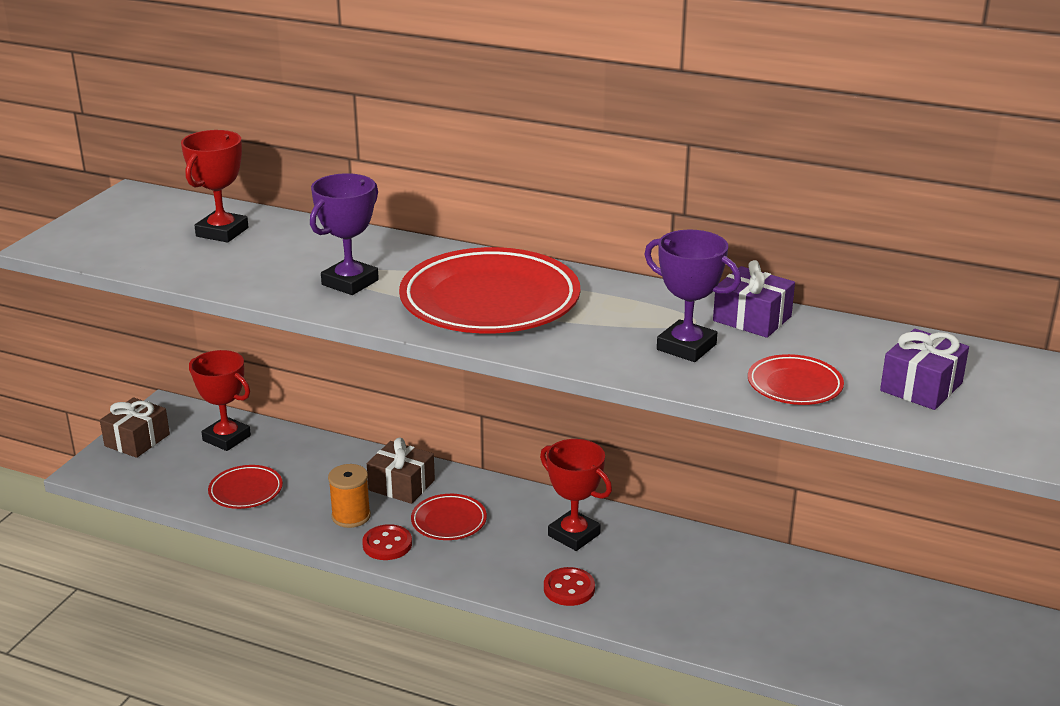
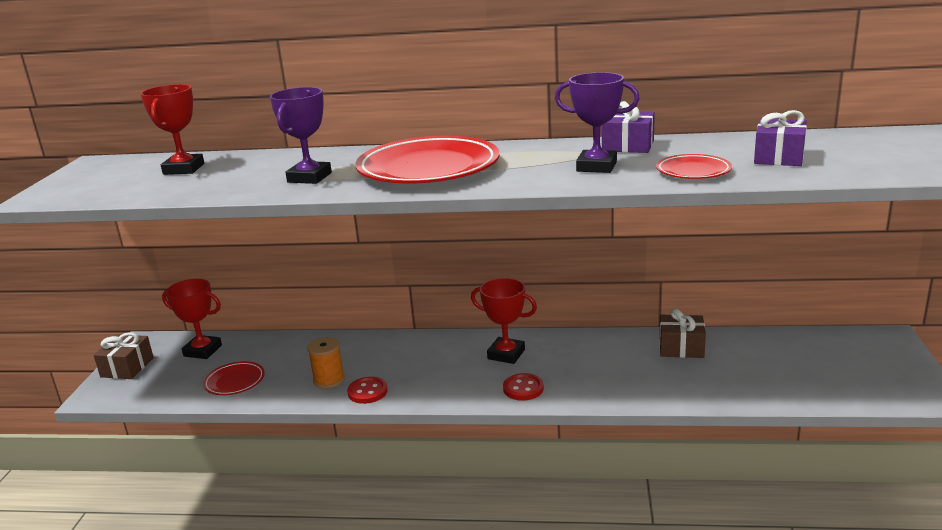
camera: 15 degrees left, 5 degrees down
brown gift [367,438,435,504] -> brown gift moved to [659,308,706,358]
red plate [411,494,487,540] -> none

